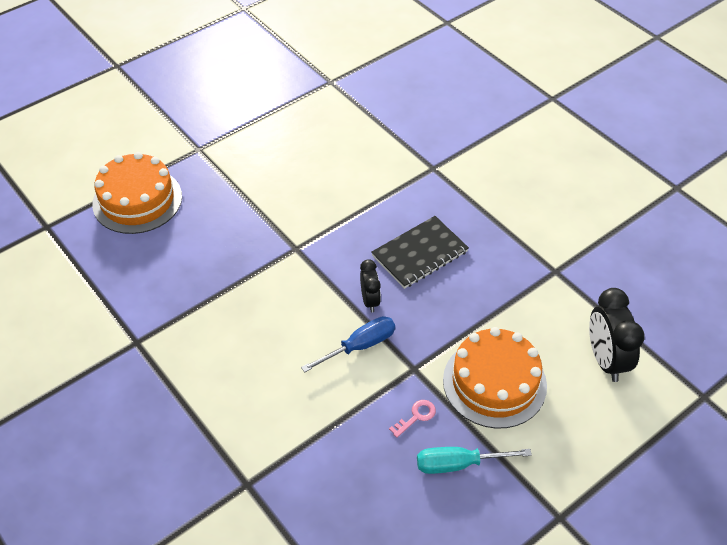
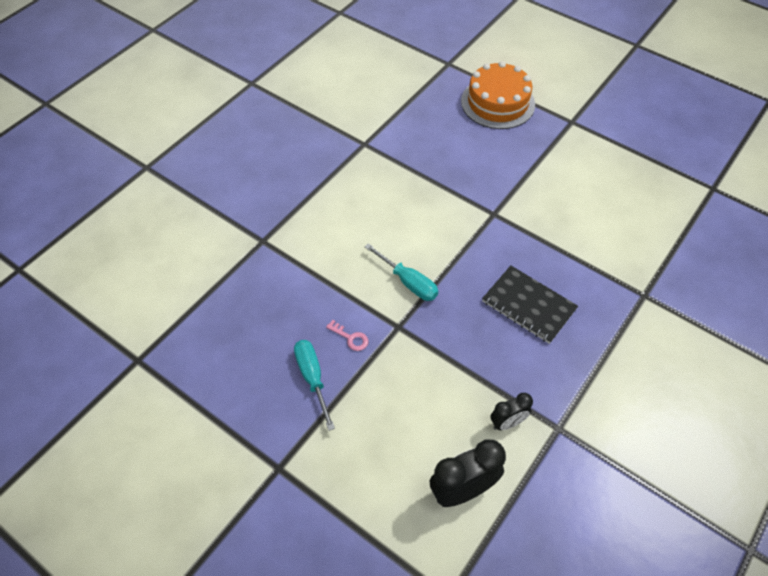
camera: 75 degrees right, 5 degrees up
blue screwdriver [301,316,395,373] -> turquoise screwdriver [365,243,438,301]
black clock [360,259,381,312] -> black clock moved to [490,393,533,430]
orange cake [443,327,547,428] -> none

